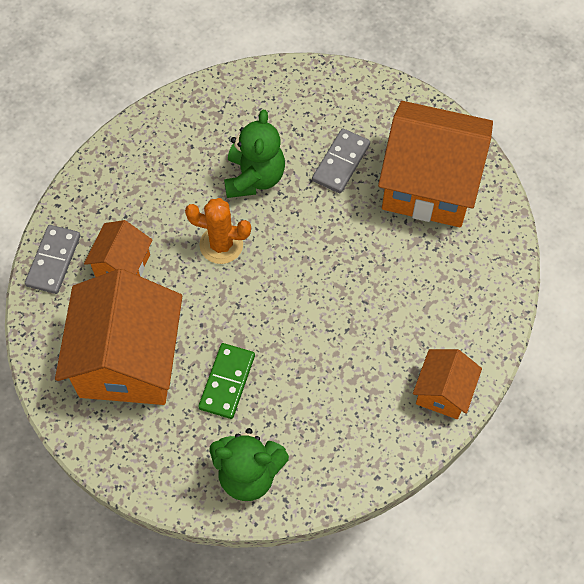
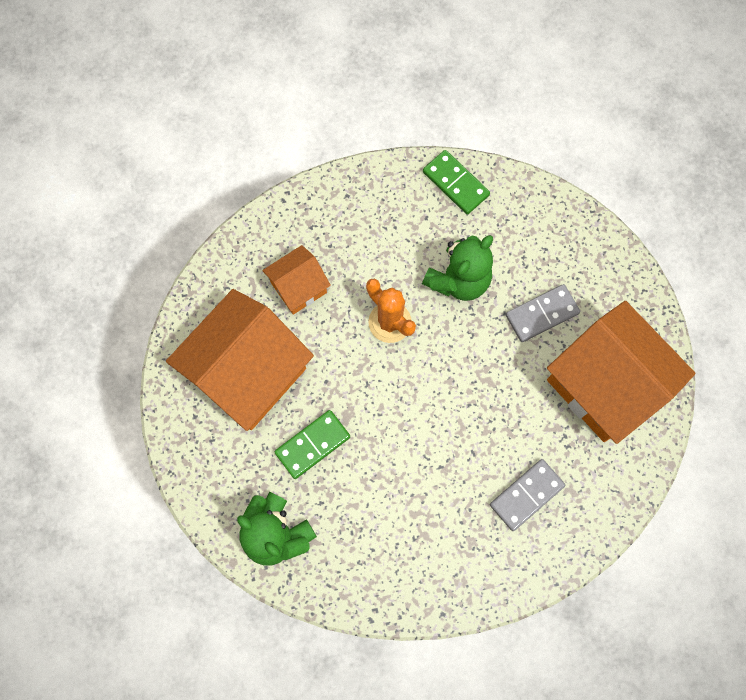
camera: 35 degrees right, 10 degrees up
grey domino [25,225,80,294] -> grey domino moved to [490,459,565,531]
orange house [413,349,482,419] -> none
none -> green domino [423,150,490,215]

